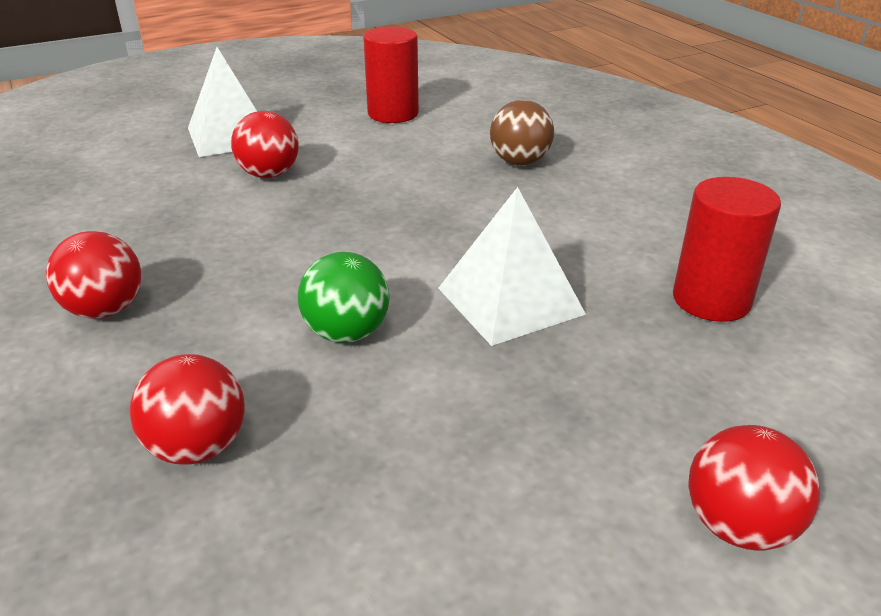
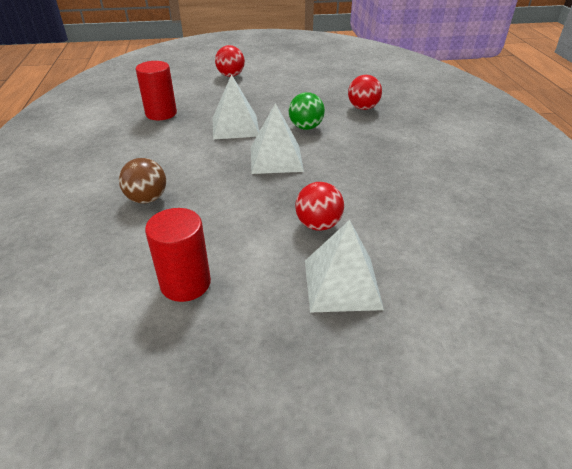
camera: 160 degrees left, 5 degrees up
red ball [46,231,141,319] -> none
none -> white pyramid [251,103,304,174]

